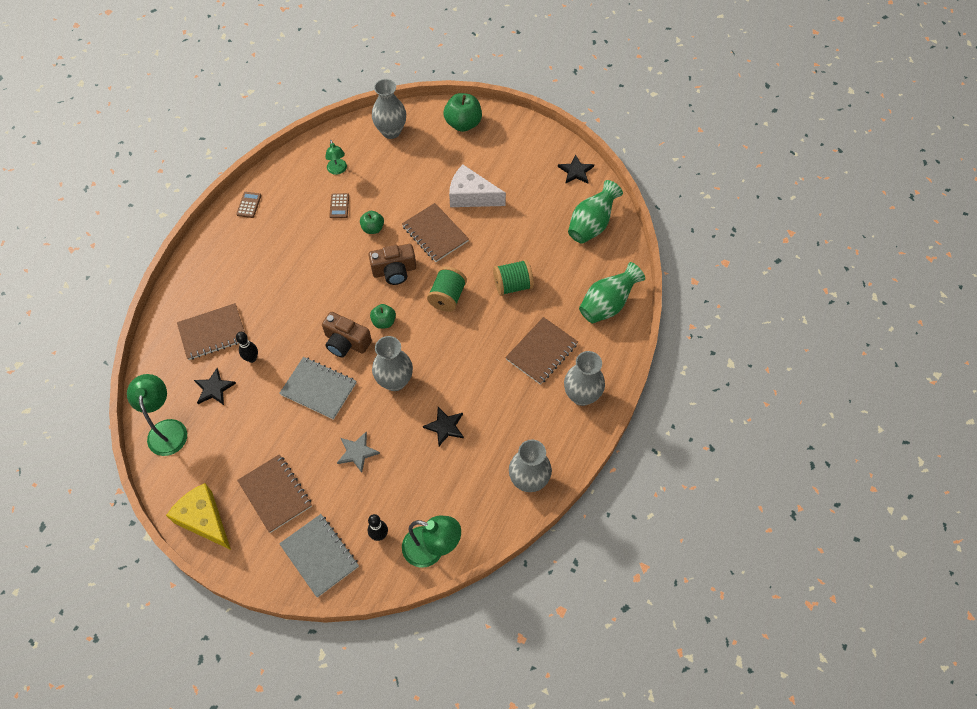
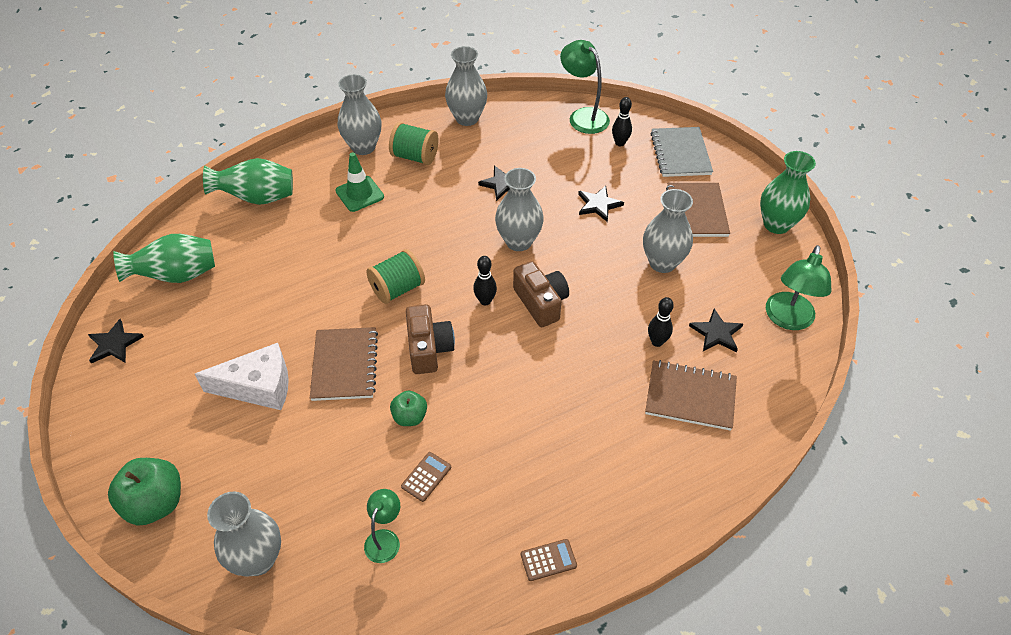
camera: 145 degrees left, 10 degrees down
yellow cheese [166,483,231,550] -> green vase [760,151,816,234]
brown calculator [236,192,261,218] -> brown calculator turned 150 degrees counterclockwise [521,539,577,581]
grey notebook [279,357,356,420] -> none
grey star [337,432,380,473] -> black star [578,186,624,222]
brown camera [369,244,416,285] -> brown camera turned 60 degrees clockwise [406,304,455,374]
green apple [370,304,396,329] -> black bowling pin [473,256,497,306]
white cheese [449,165,506,207] -> white cheese turned 60 degrees counterclockwise [195,343,289,410]
green spool [493,259,534,296] -> green spool moved to [389,122,439,165]
brown notebook [505,317,578,385] -> green traffic cone [335,152,384,212]
none -> grey vase [643,189,693,273]

